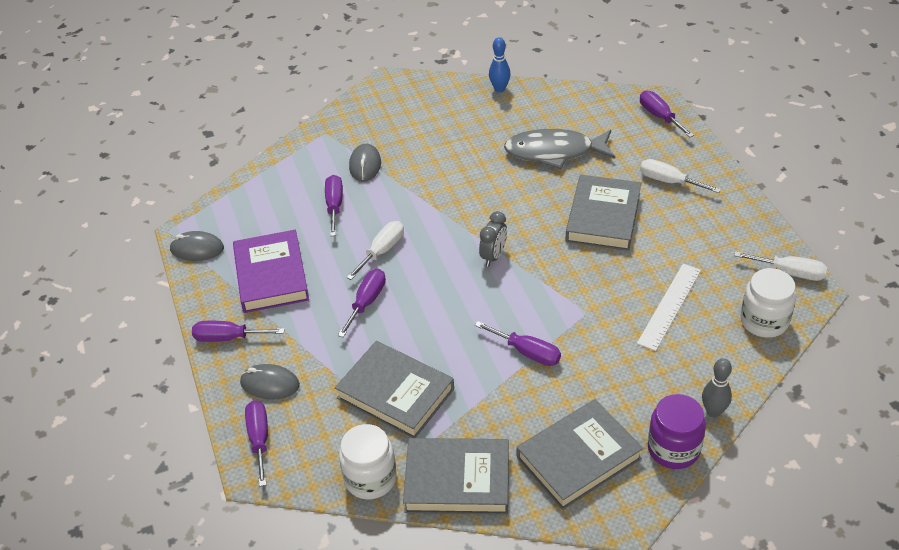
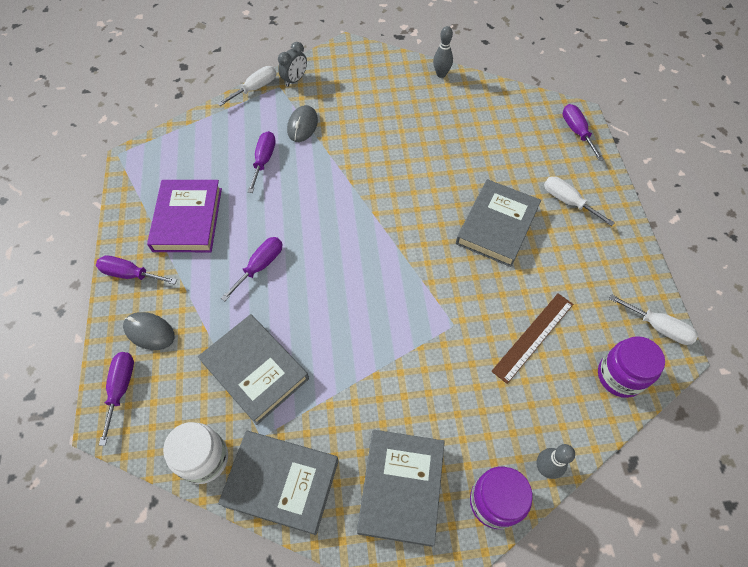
camera: 10 degrees right, 15 degrees up
grey mouse [169,231,224,261] -> none
white screwdriver [346,221,404,280] -> white screwdriver moved to [217,66,276,106]
purple screwdriver [475,321,561,366] -> none
grey clock [479,211,507,267] -> grey clock moved to [278,42,307,87]
blue bowling pin [489,37,511,92] -> grey bowling pin [433,26,453,78]
grey fish [504,129,615,169] -> none
grey book [517,399,643,510] -> grey book turned 60 degrees counterclockwise [357,430,445,547]
white ruler [637,264,701,351] -> brown ruler [491,293,573,384]
white jar [740,268,796,338] -> purple jar [598,336,665,398]

